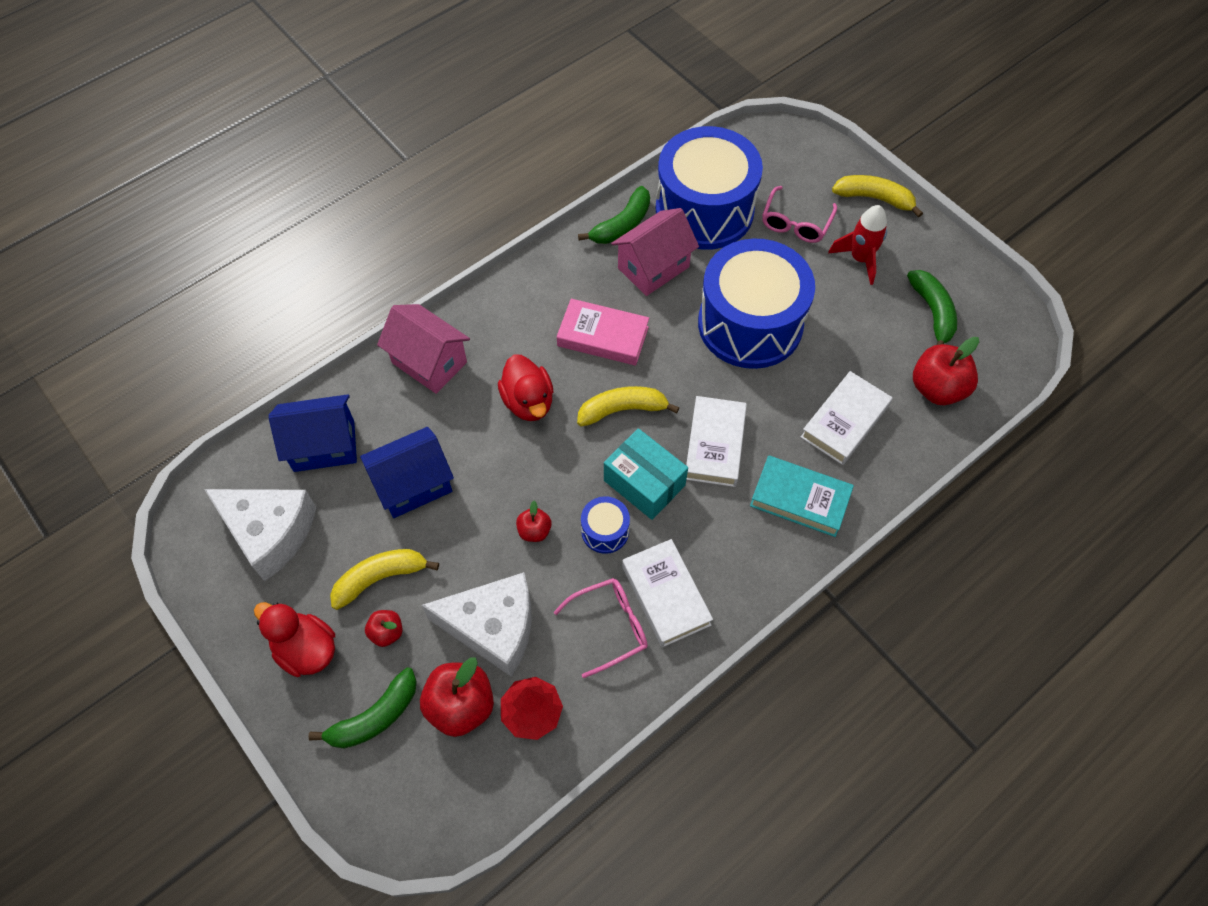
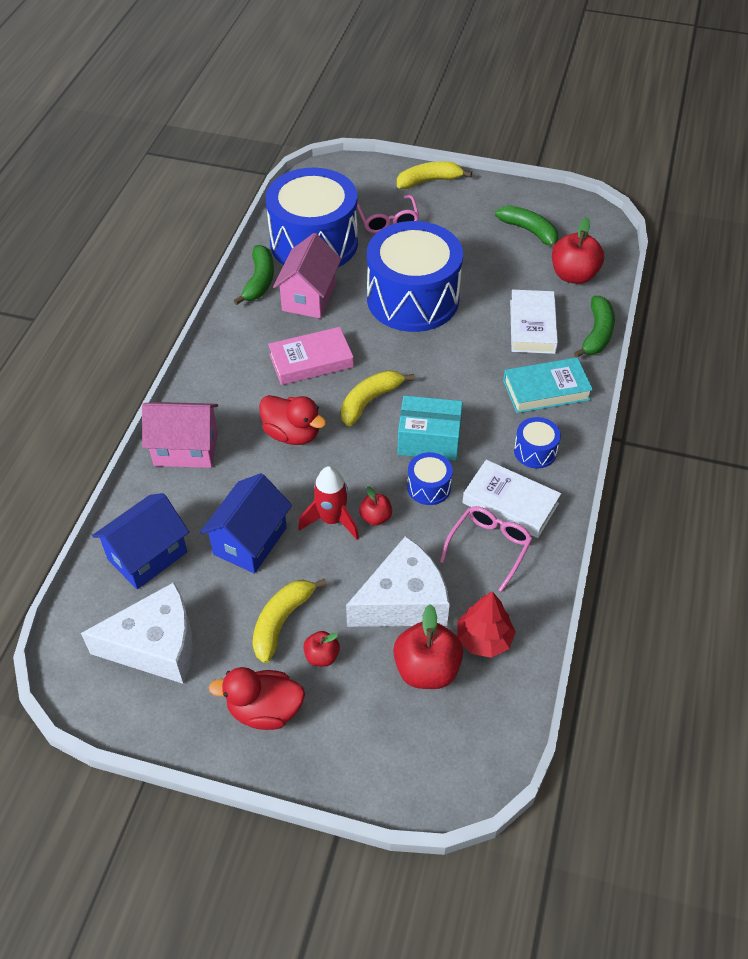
camera: 35 degrees left, 10 degrees down
green banana [308,668,417,749] -> green banana moved to [574,296,615,357]
white book [686,396,747,487] -> none
red rocket [828,205,887,285] -> red rocket moved to [298,466,359,540]
none -> blue drum [514,417,561,468]

